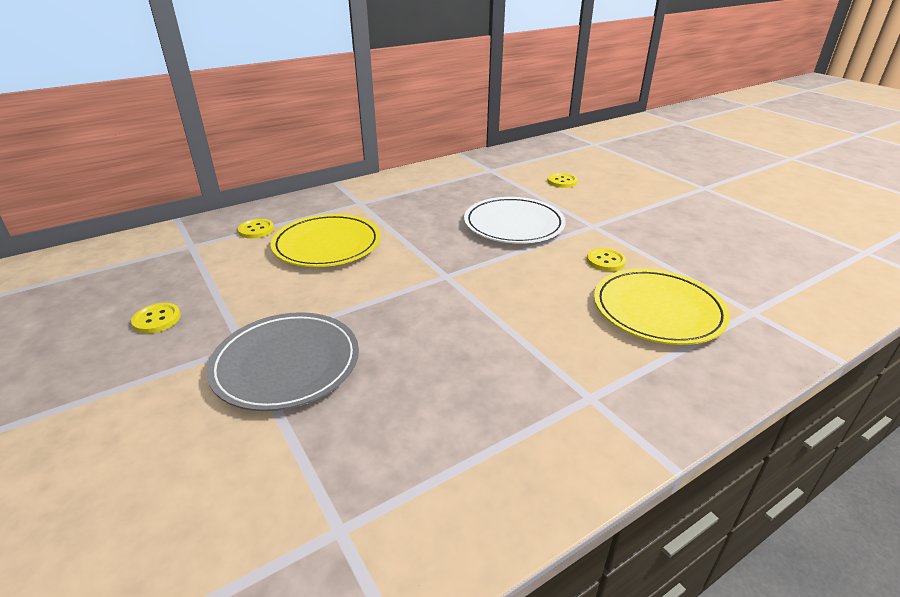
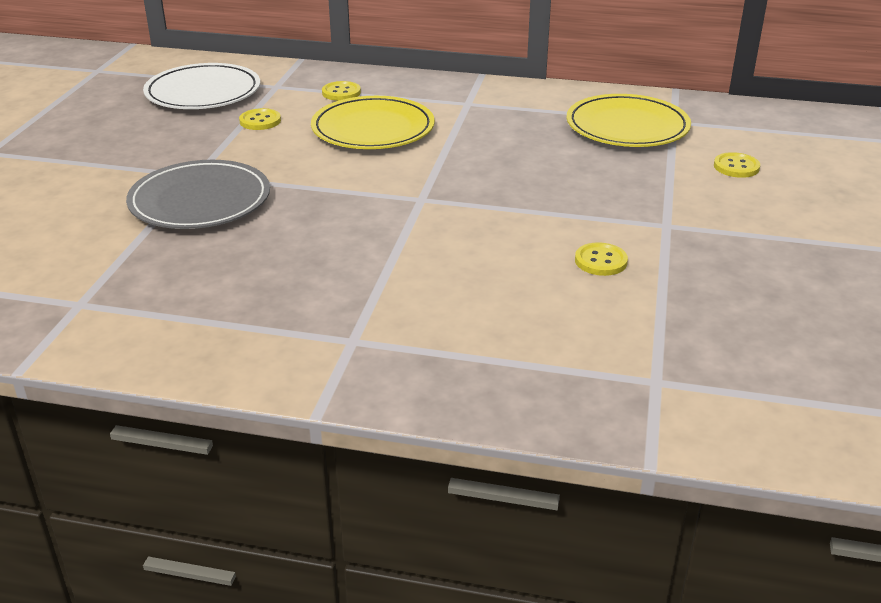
camera: 45 degrees right, 0 degrees up
yellow button [131,303,181,333] -> yellow button moved to [239,108,281,130]
white plate [464,197,566,244] -> white plate moved to [143,63,260,109]
yellow plate [594,269,730,345] -> yellow plate moved to [567,94,691,147]

